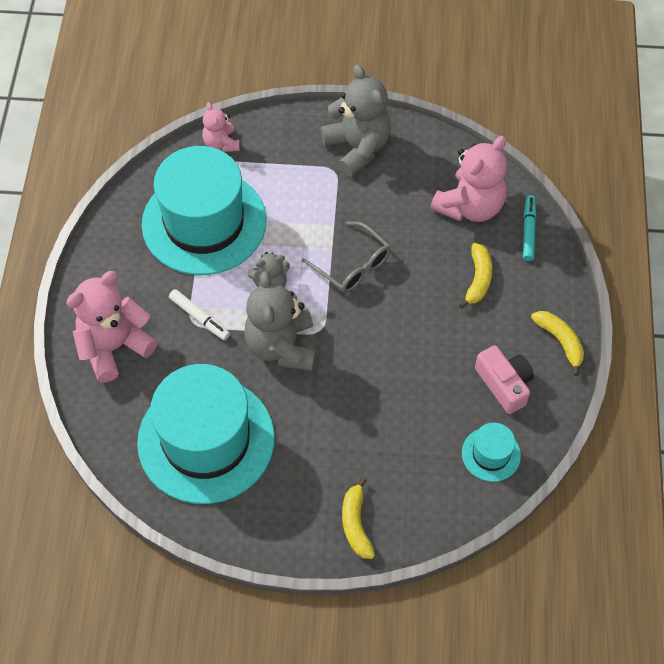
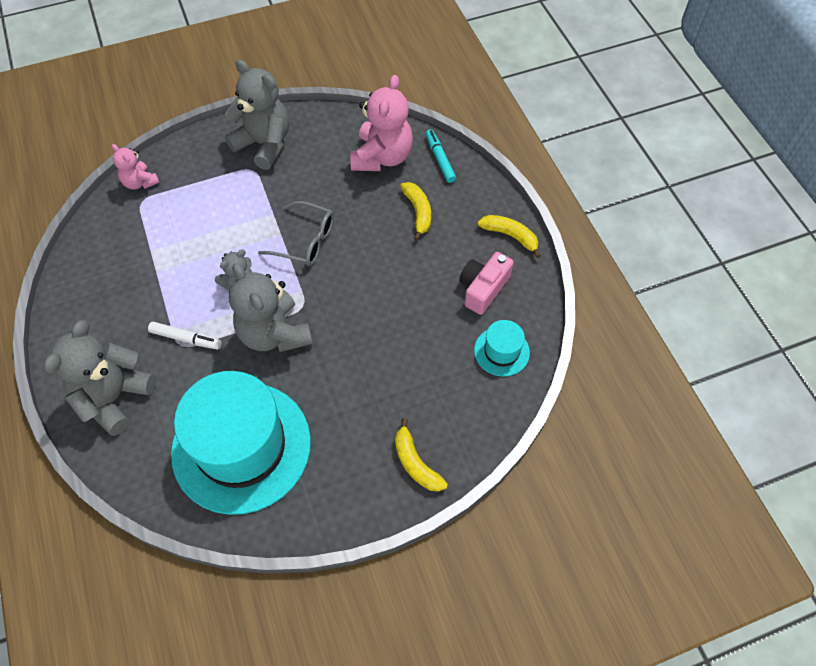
camera: 25 degrees left, 0 degrees up
pink teddy bear [66,271,158,383] -> grey teddy bear [44,320,156,436]
turquoise hat [142,146,267,275] -> none
pink camera [475,345,534,414] -> pink camera turned 90 degrees counterclockwise [459,252,514,315]

